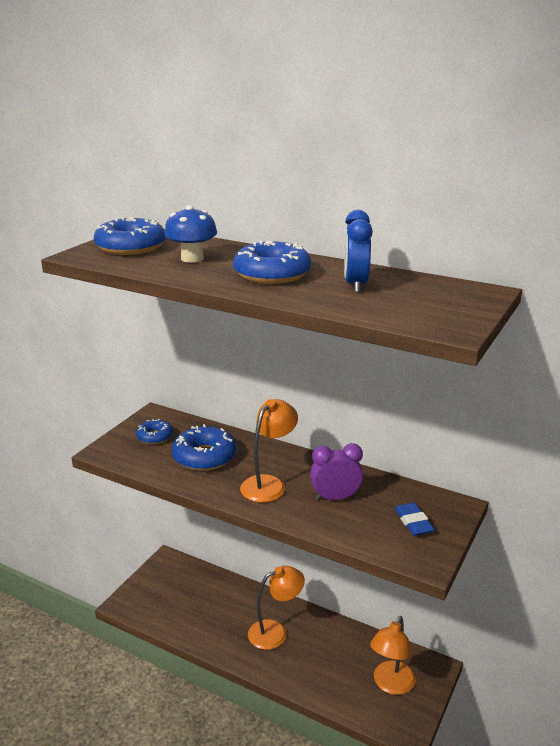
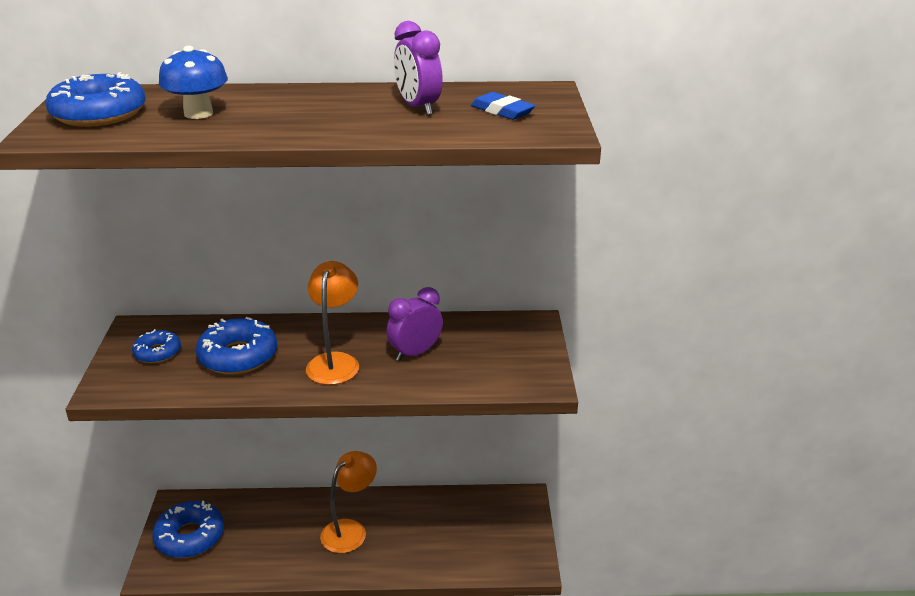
camera: 30 degrees left, 5 degrees up
blue donut [233,241,311,284] -> blue donut moved to [152,501,224,558]
blue clock [344,210,373,293] -> purple clock [394,21,443,115]
orange lamp [370,616,416,695] -> none
blue eraser [394,503,435,536] -> blue eraser moved to [471,92,535,120]

